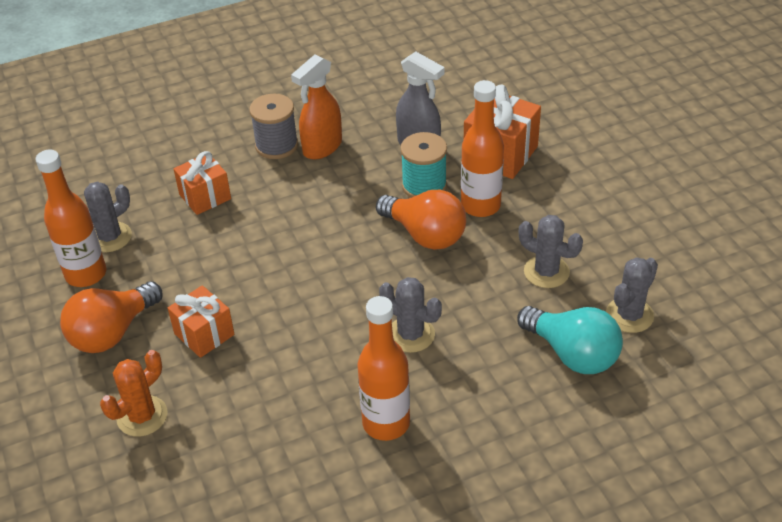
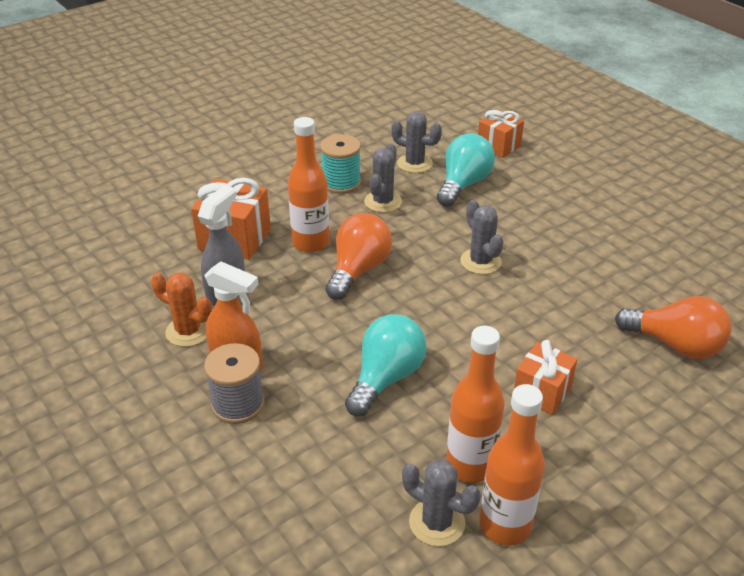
camera: 105 degrees left, 5 degrees down
orange light bulb [60,281,162,353] -> orange light bulb moved to [615,296,732,359]
orange cactus [100,350,168,437] -> orange cactus moved to [151,273,212,347]
orange gift [173,151,231,215] -> orange gift moved to [478,110,524,158]
orange bottle [357,296,410,441] -> orange bottle moved to [446,326,504,483]
grey cactus [379,277,442,353] -> grey cactus turned 45 degrees counterclockwise [460,200,504,274]
turquoise spool [400,132,447,198] -> turquoise spool moved to [320,134,361,194]
none -> turquoise light bulb [345,314,427,416]

